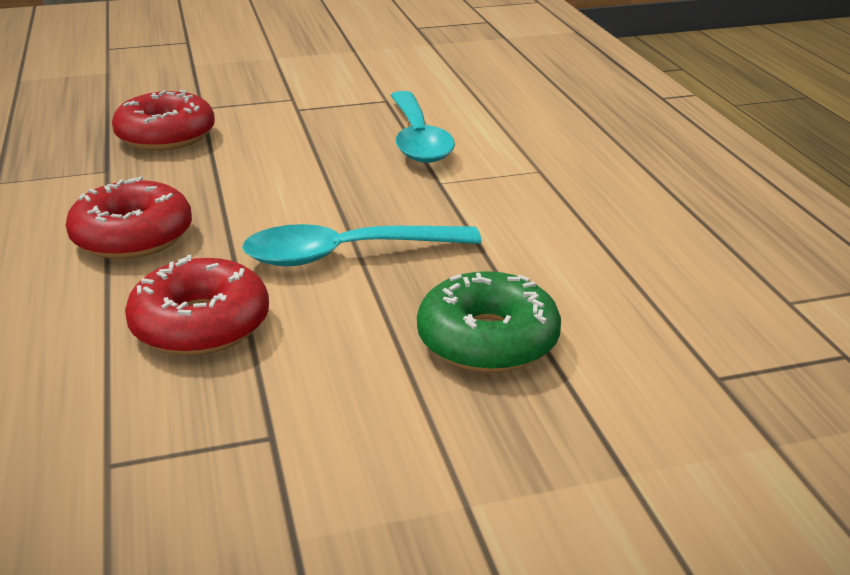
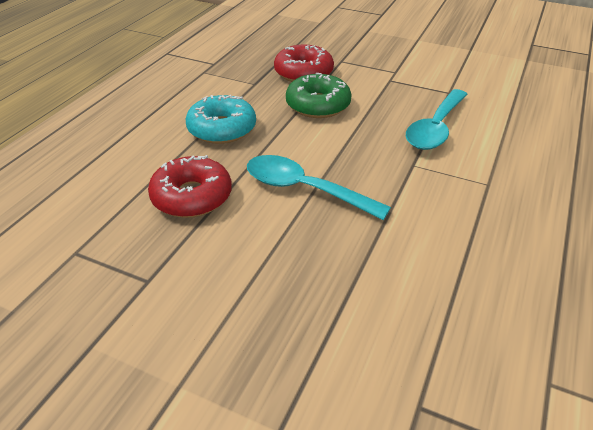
camera: 40 degrees right, 10 degrees up
red donut [66,176,192,259] -> turquoise donut [186,95,256,144]
green donut [417,271,561,373] -> green donut moved to [286,73,352,118]

